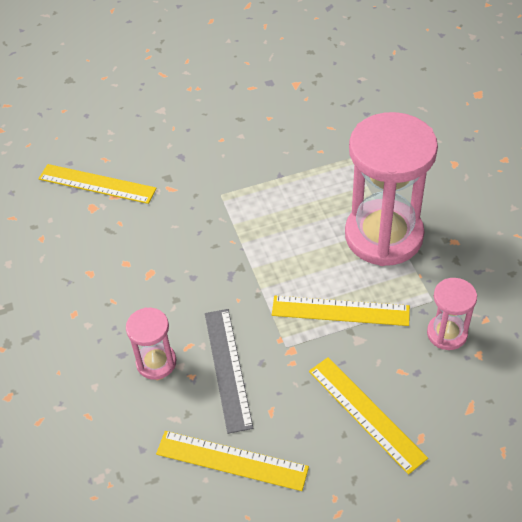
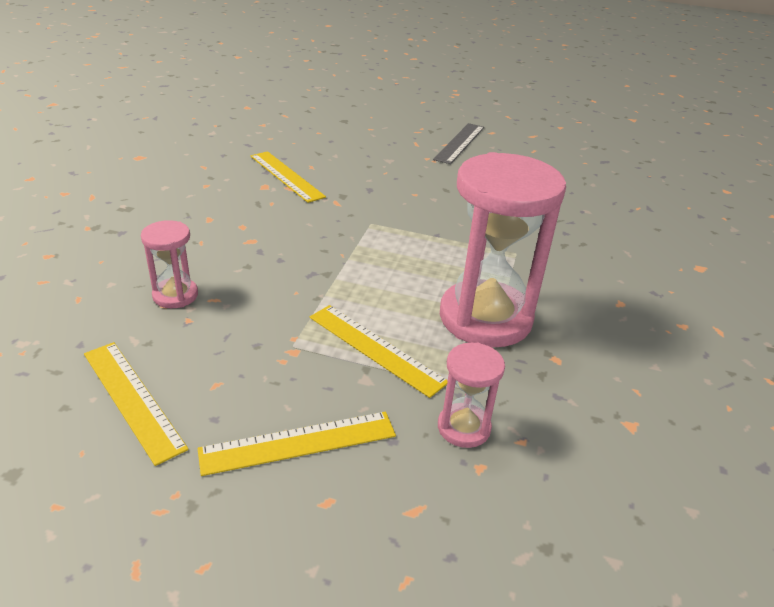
camera: 30 degrees right, 15 degrees down
grey ruler [205,309,253,434] -> grey ruler moved to [433,123,484,164]
yellow ruler [309,357,428,474] -> yellow ruler turned 75 degrees clockwise [198,412,396,476]

